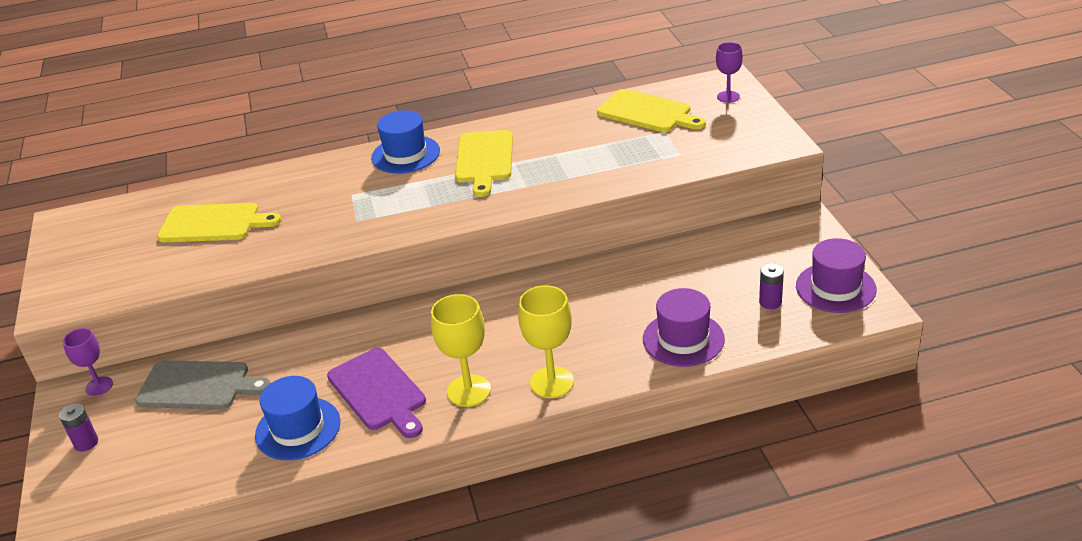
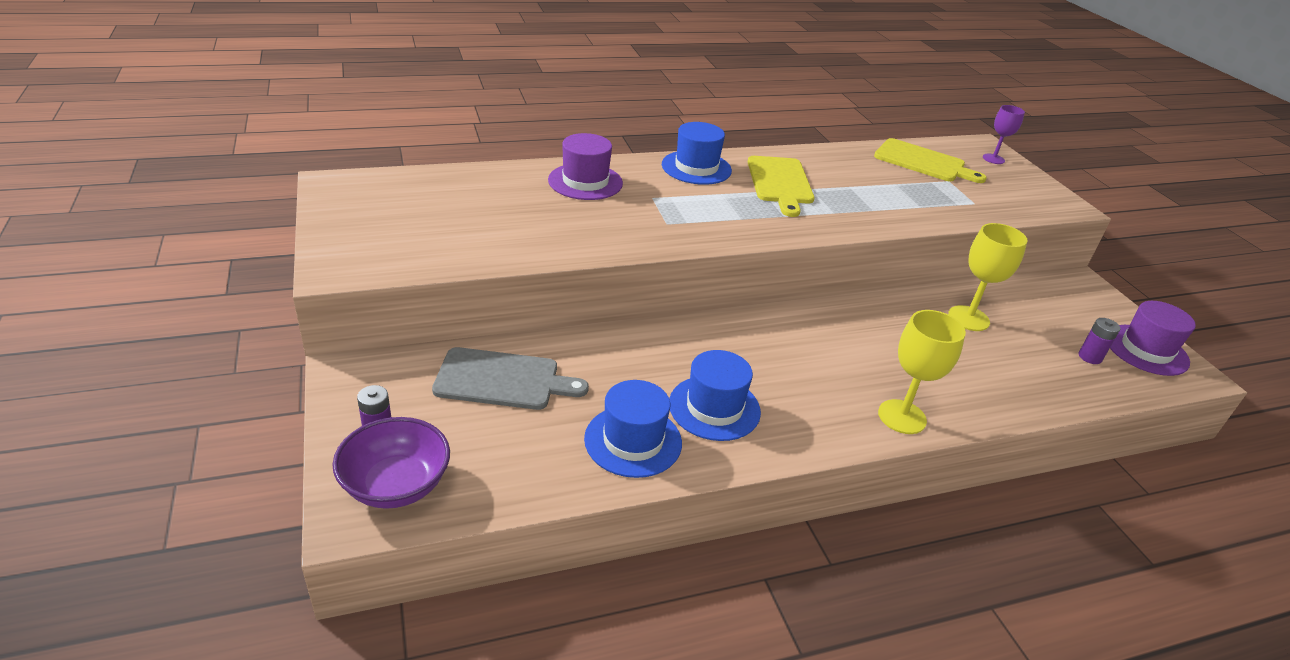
camera: 10 degrees left, 0 degrees up
purple goblet [63,328,113,396] -> none
yellow cutting board [157,203,281,242] -> none
purple cutting board [327,348,426,438] -> blue hat [669,350,761,441]
yellow goblet [431,294,491,407] -> yellow goblet moved to [948,223,1027,331]
purple hat [643,288,725,367] -> purple hat moved to [548,133,623,200]
none -> purple bowl [332,417,450,509]

